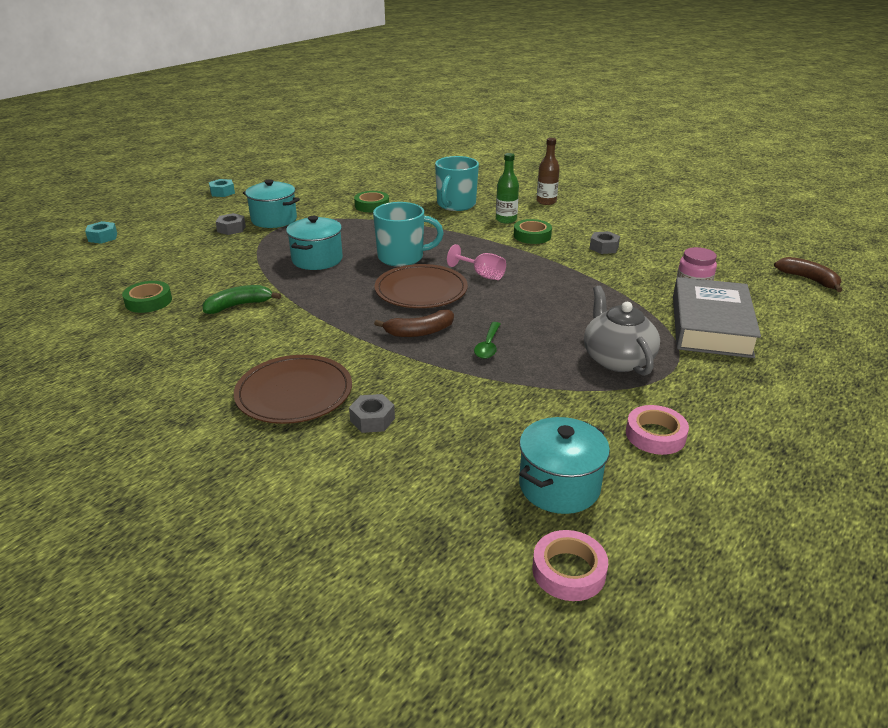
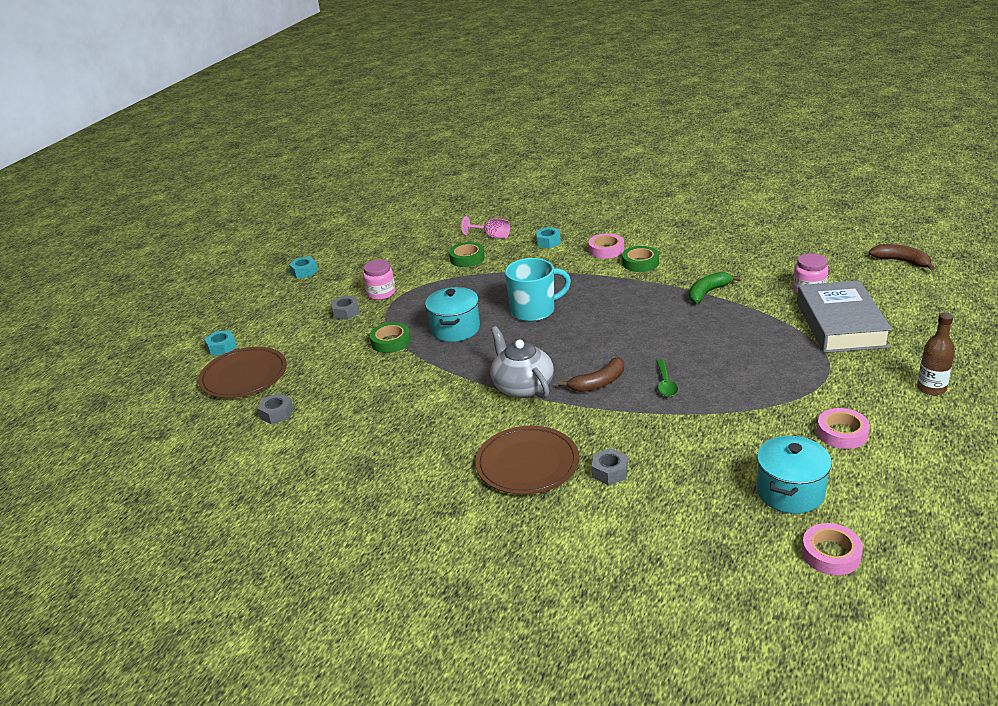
camera: 10 degrees left, 0 degrees up
green tape [122,281,172,313] -> green tape moved to [370,322,411,353]
green banana [202,285,281,314] -> green banana moved to [689,272,741,304]
turquoise pot [243,179,300,228] -> pink jar [363,260,396,300]
brown plate [374,264,468,308] -> brown plate moved to [198,347,287,398]
turquoise mug [435,156,479,211] -> turquoise nut [536,227,561,248]
pink goblet [447,244,506,280] -> pink goblet moved to [461,216,510,239]
green bottle [496,153,519,224] -> pink tape [588,233,624,259]
brown bottle [537,138,560,205] -> brown bottle moved to [917,313,955,395]
grey teapot [584,286,660,376] -> grey teapot moved to [490,326,554,399]
grey nut [590,231,620,254] -> grey nut moved to [257,393,294,424]

